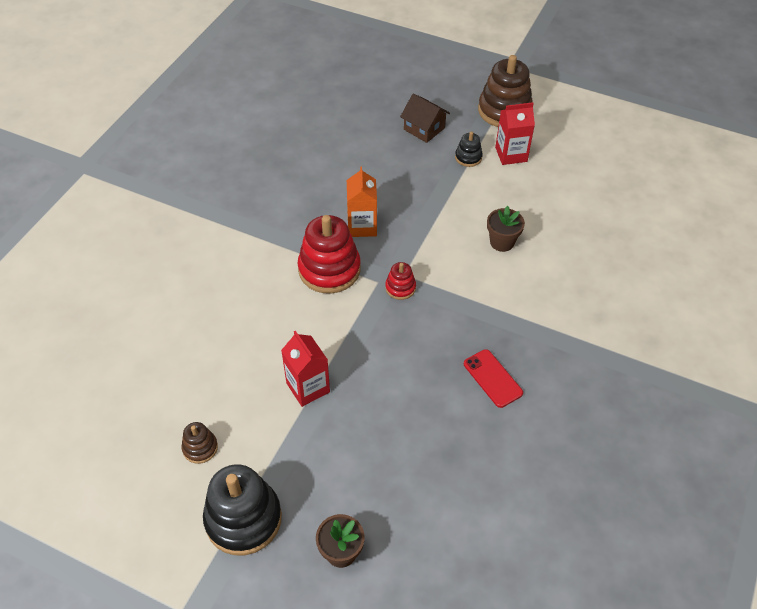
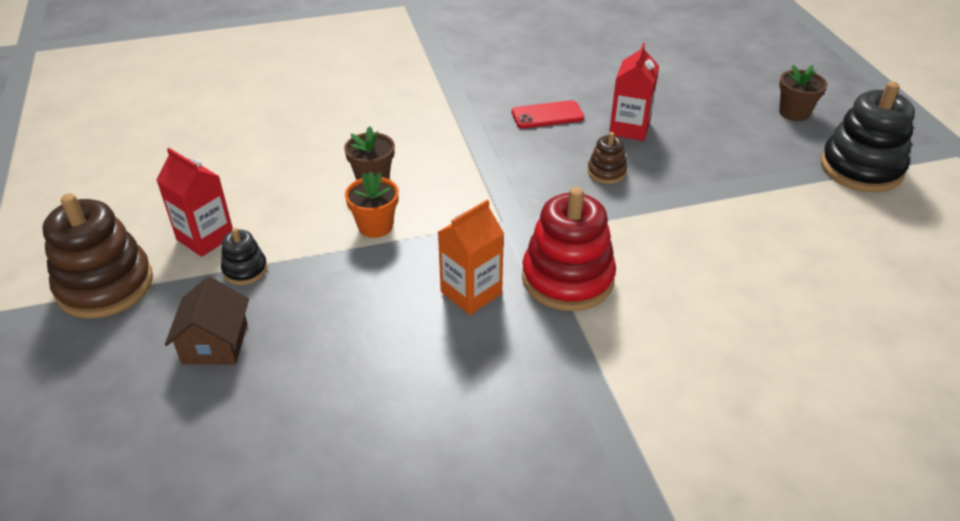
camera: 130 degrees left, 10 degrees down
brown stacking toy [181,422,218,464] -> brown stacking toy moved to [587,132,627,184]
red carton [281,331,330,407] -> red carton moved to [609,43,659,141]
red stacking toy [385,262,416,300] -> none
red phone [464,349,523,408] -> red phone turned 60 degrees clockwise [512,100,584,128]
none -> orange flower pot [345,172,399,238]

